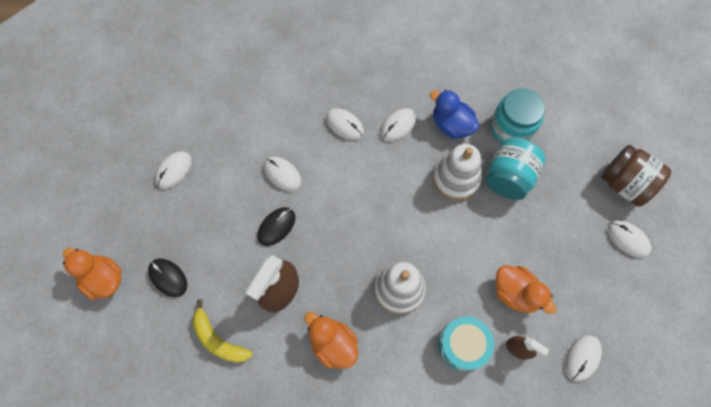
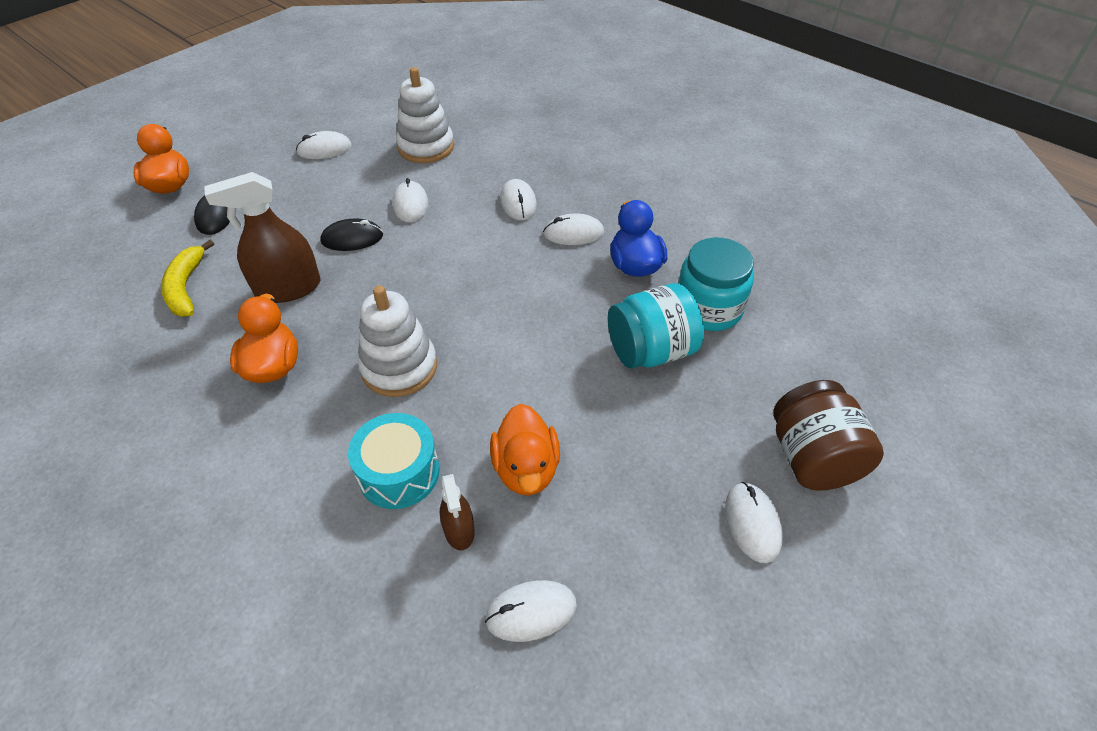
camera: 40 degrees right, 20 degrees down
white stacking toy [433,144,482,201] -> white stacking toy moved to [396,67,454,163]

